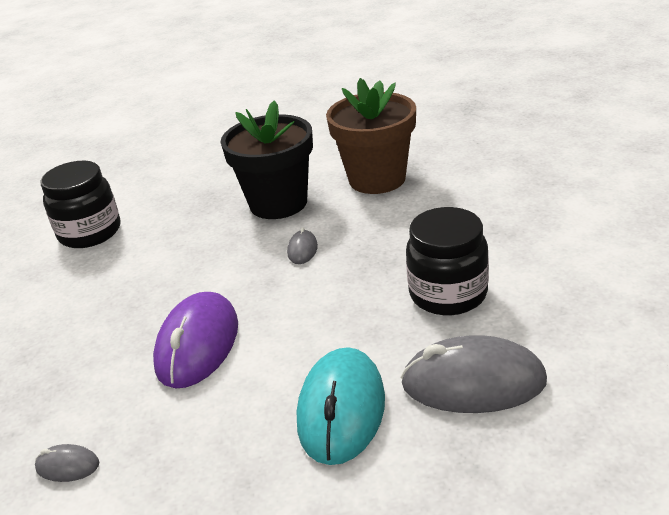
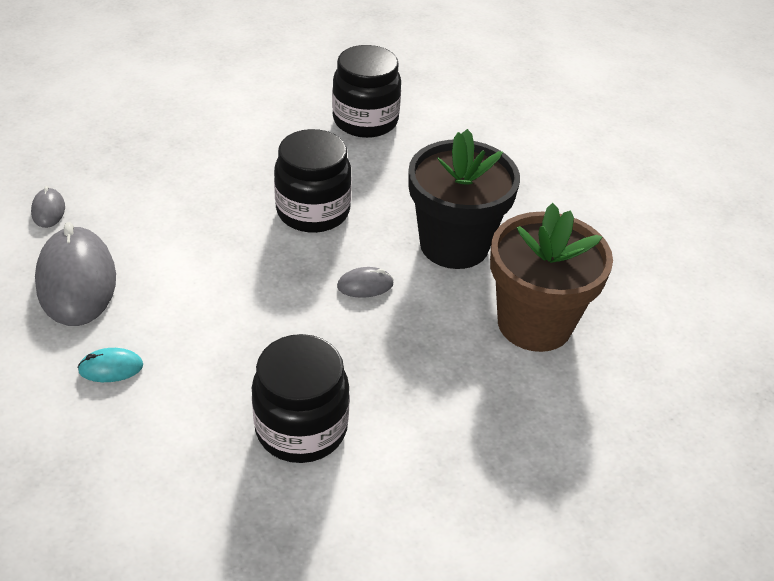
camera: 65 degrees right, 10 degrees up
purple mouse [153,292,238,388] -> none
turquoise mouse [297,347,385,465] -> turquoise mouse [77,348,143,382], size x0.45
grey mouse [401,335,547,413] -> grey mouse moved to [35,222,116,326]
none -> black jar [274,129,352,233]

